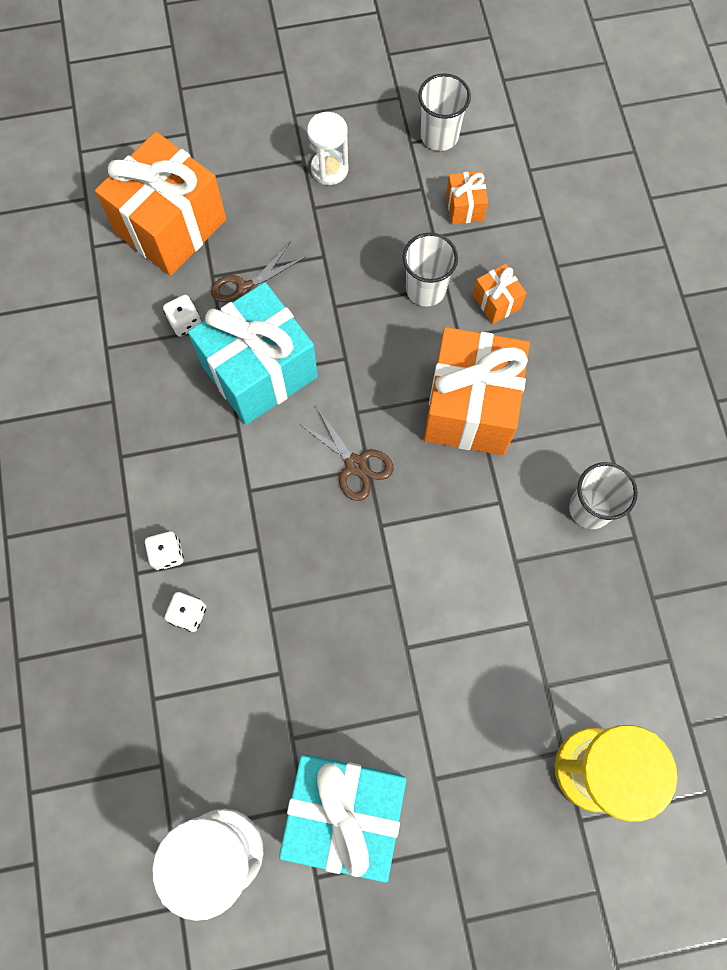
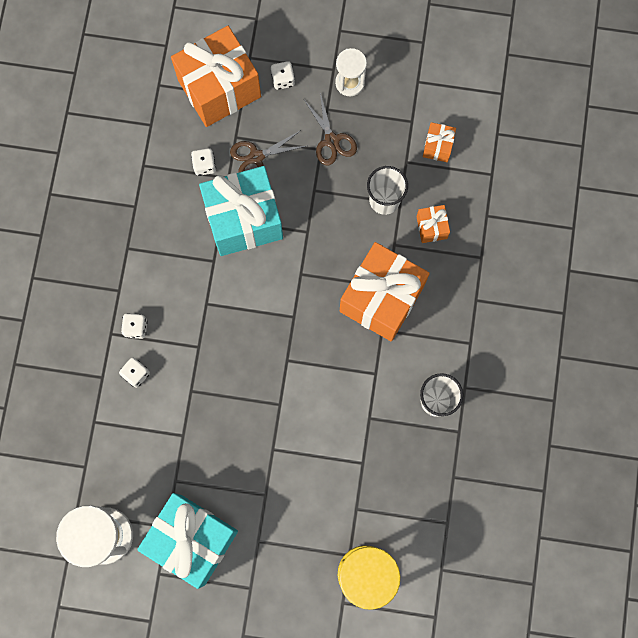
camera: 20 degrees right, 5 degrees up
brown scissors [298,406,394,501] -> brown scissors moved to [304,93,357,166]
white cup [418,73,471,151] -> none
none -> white dice [271,61,295,90]

